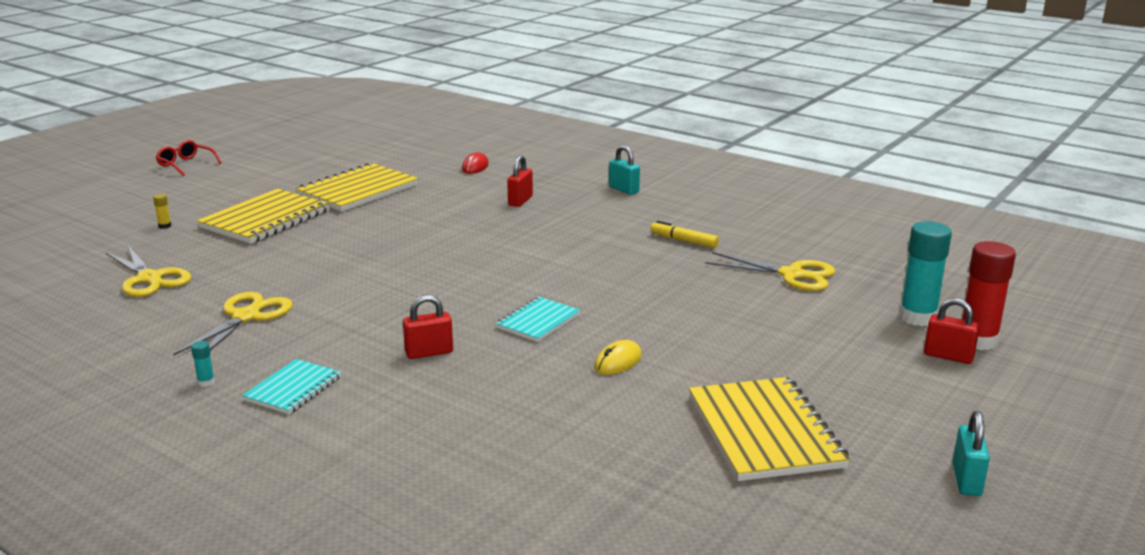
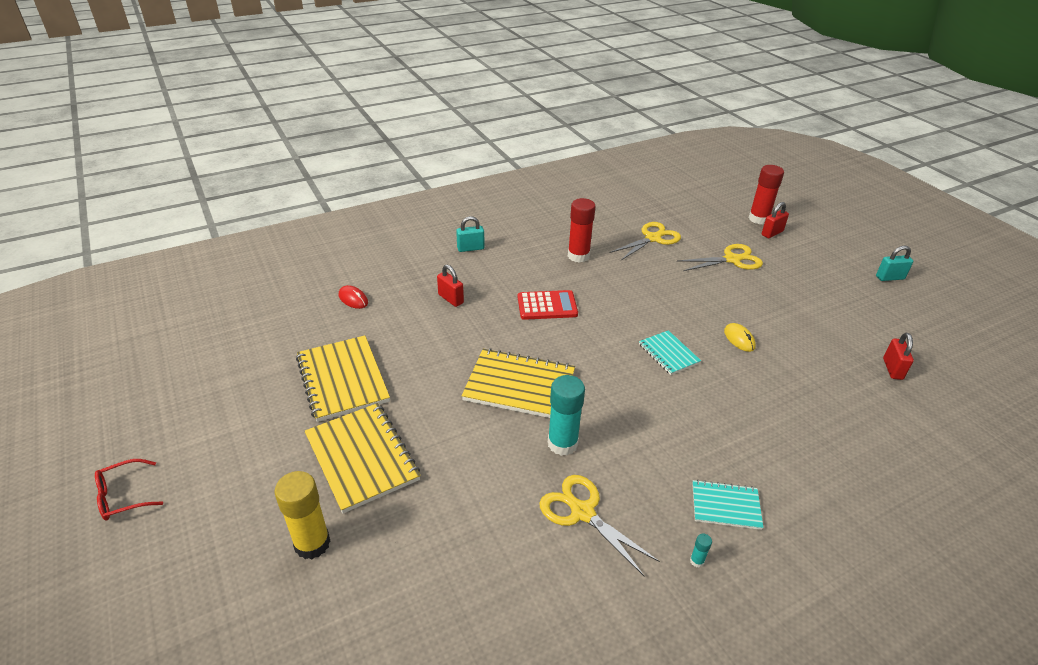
camera: 65 degrees left, 15 degrees up
yellow scissors [106,246,191,297] -> yellow scissors moved to [677,244,763,271]
yellow glue stick [153,194,171,229] -> yellow glue stick [274,471,330,559], size x2.49
turquoise notebook [242,359,341,414] -> turquoise notebook turned 45 degrees counterclockwise [692,480,764,530]
red padlock [403,295,453,359] -> red padlock moved to [883,333,914,380]
yellow marker [651,221,719,248] -> red glue stick [568,198,595,263]
yellow notebook [689,377,850,481] -> yellow notebook moved to [462,348,575,418]
turquoise glue stick [900,221,952,326] -> turquoise glue stick moved to [548,375,585,456]
turquoise padlock [952,411,990,496] -> turquoise padlock turned 45 degrees counterclockwise [876,246,913,281]
none -> red calculator [518,290,578,320]

